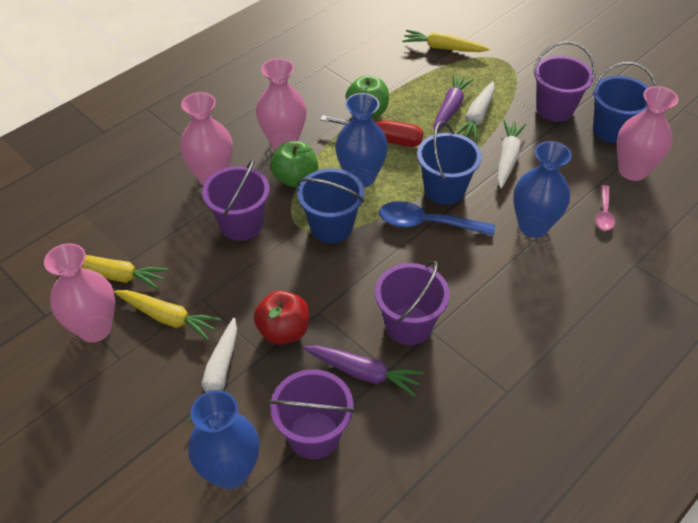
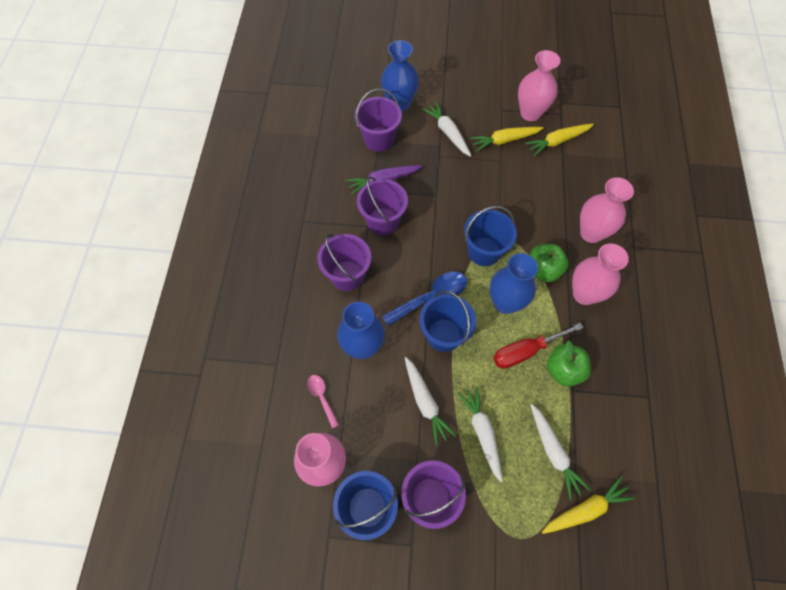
camera: 140 degrees right, 15 degrees up
purple bucket [202,159,270,241] -> purple bucket moved to [317,234,371,291]
red apple [254,290,309,345] -> none
purple carrot [434,74,474,132] -> none
none -> white carrot [531,404,591,500]

